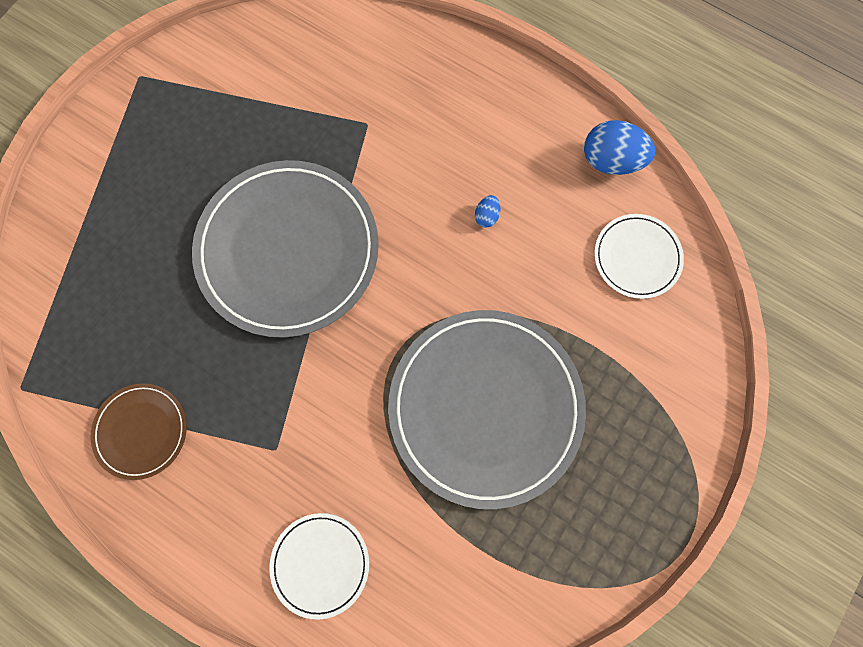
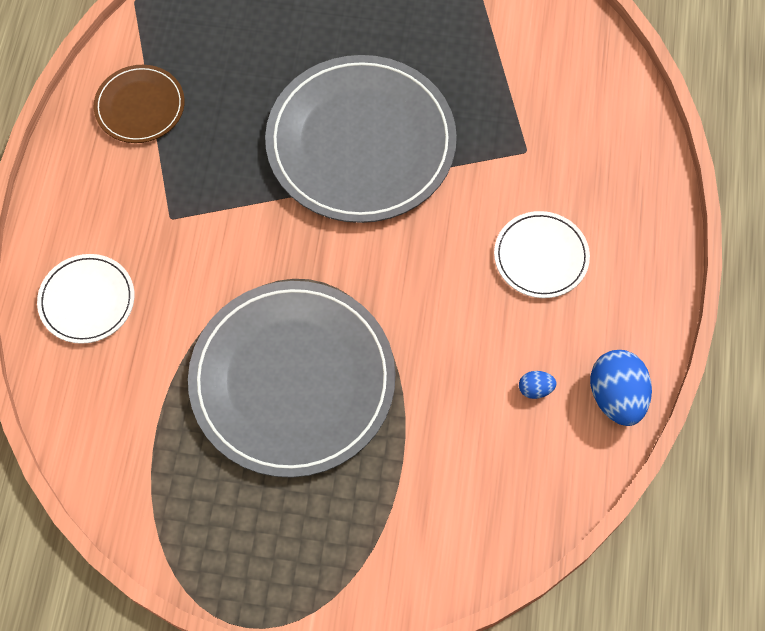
camera: 65 degrees right, 10 degrees down
blue egg [475,195,500,227] -> blue egg moved to [519,371,557,399]
white plate [594,214,684,299] -> white plate moved to [494,211,590,298]

